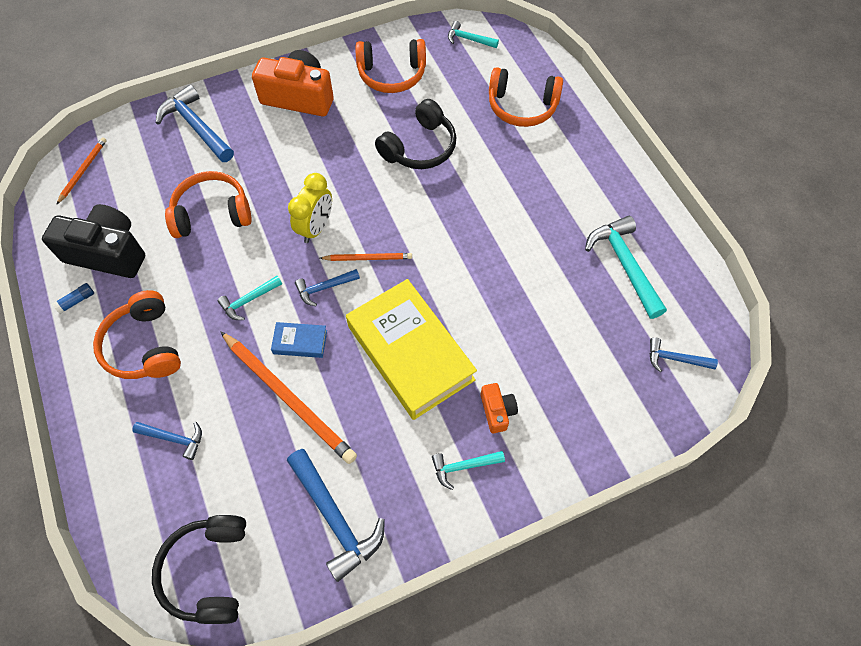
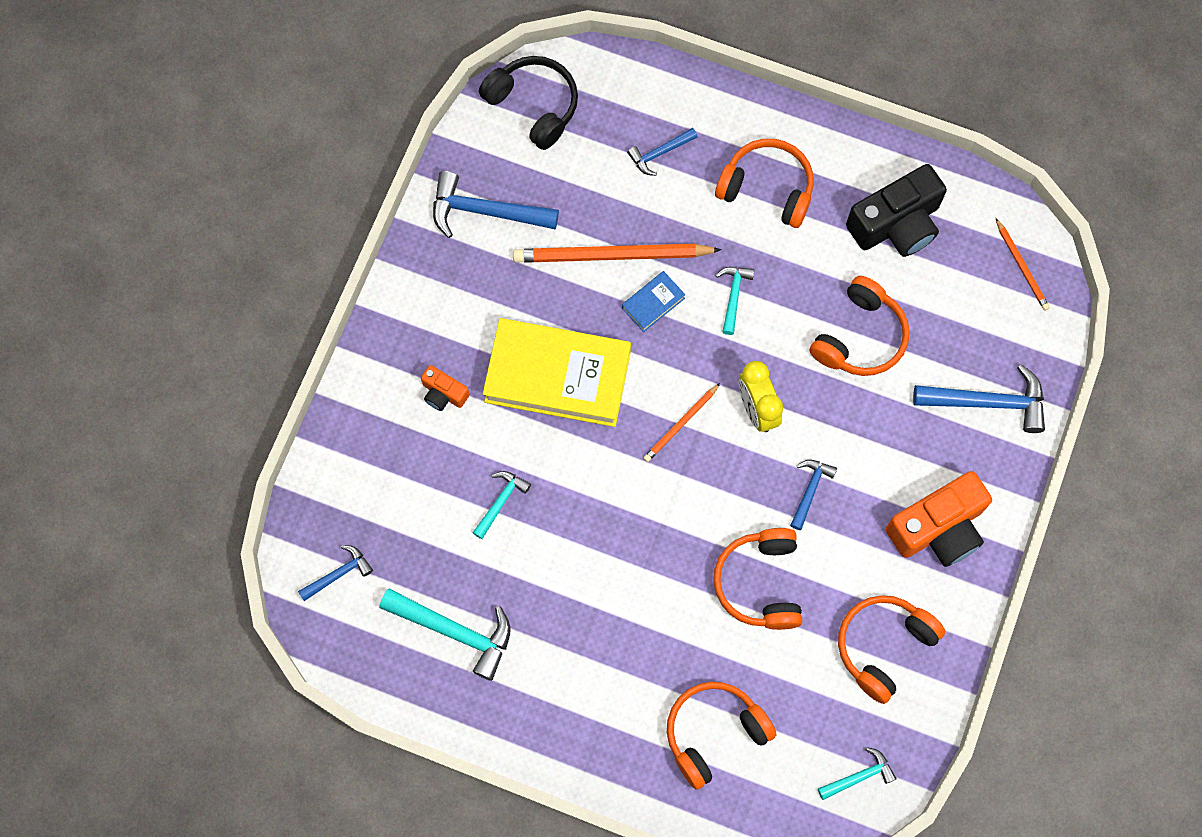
camera: 135 degrees right, 10 degrees up
blue glue stick [52,283,94,314] -> none
blue hammer [295,269,360,306] -> blue hammer moved to [790,460,837,530]
black headphones [375,99,456,169] -> orange headphones [713,528,802,630]
turquoise hammer [432,451,505,490] -> turquoise hammer moved to [473,471,531,539]

